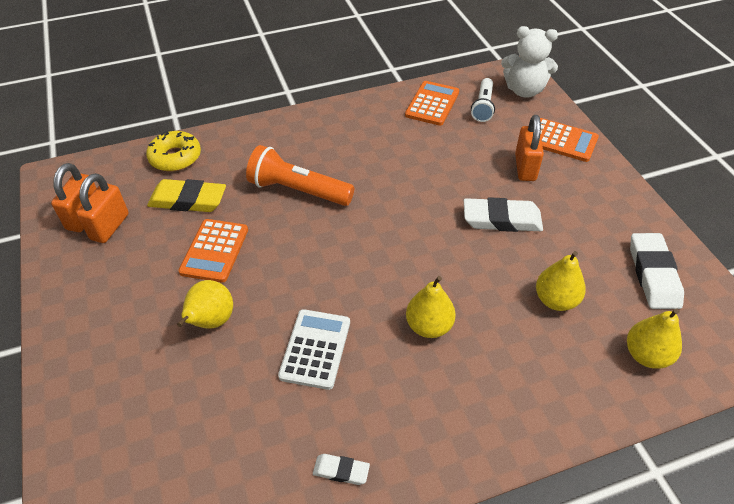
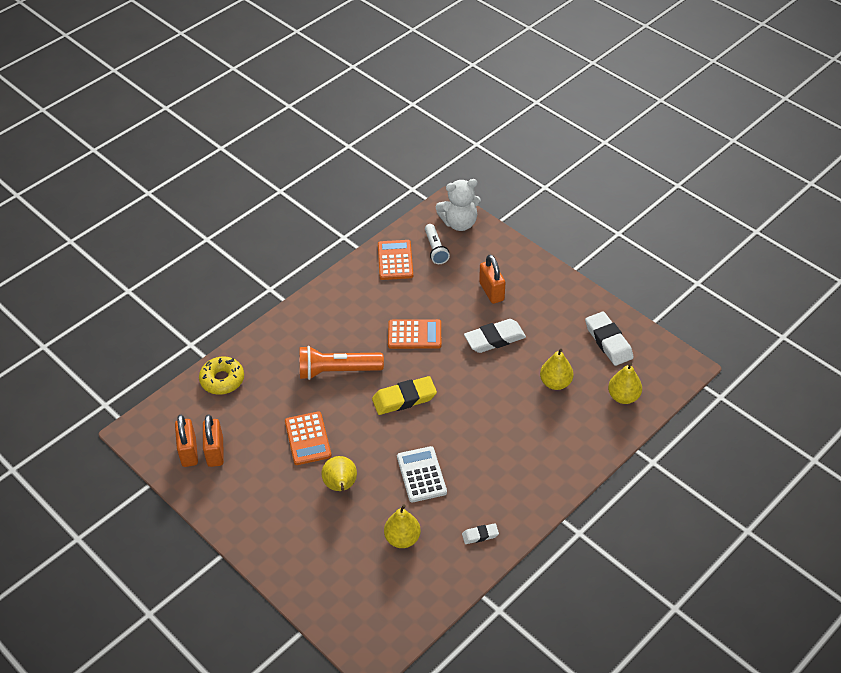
camera: 25 degrees left, 0 degrees up
yellow eraser [147,179,226,212] -> yellow eraser moved to [372,376,437,415]
yellow pear [406,276,456,338] -> yellow pear moved to [384,504,421,548]
orange calculator [540,118,599,162] -> orange calculator moved to [388,319,441,349]

